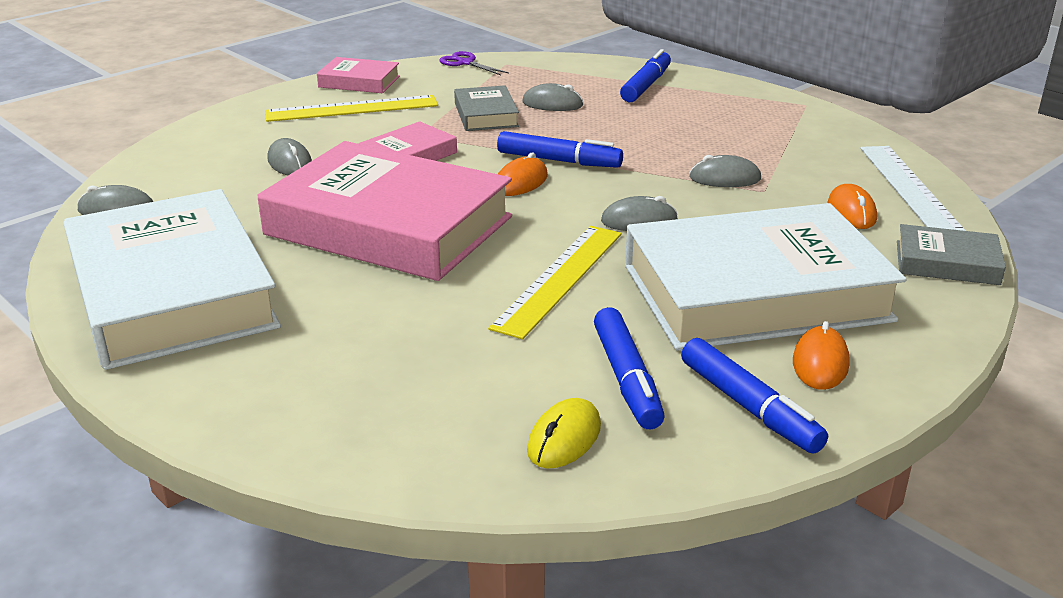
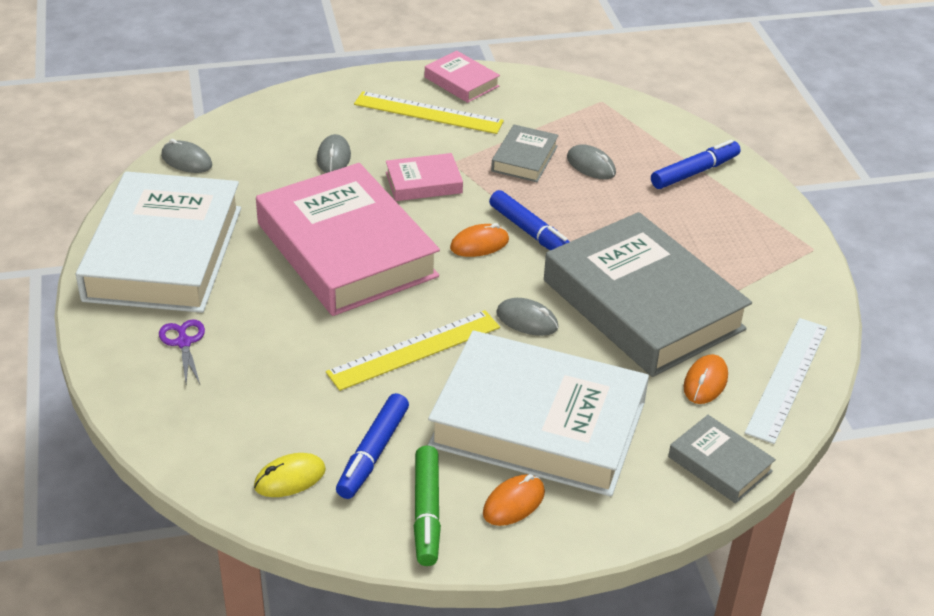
camera: 30 degrees right, 10 degrees up
purple scissors [439,51,509,75] -> purple scissors moved to [159,319,205,384]
blue marker [681,338,828,454] -> green marker [414,446,441,566]
grey mouse [689,155,761,187] -> grey book [544,212,752,377]

